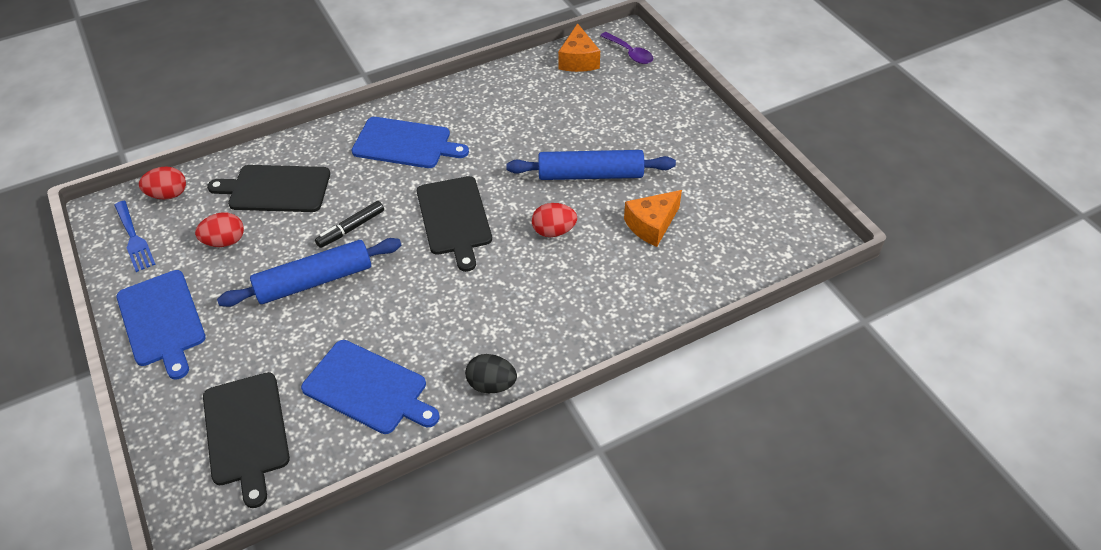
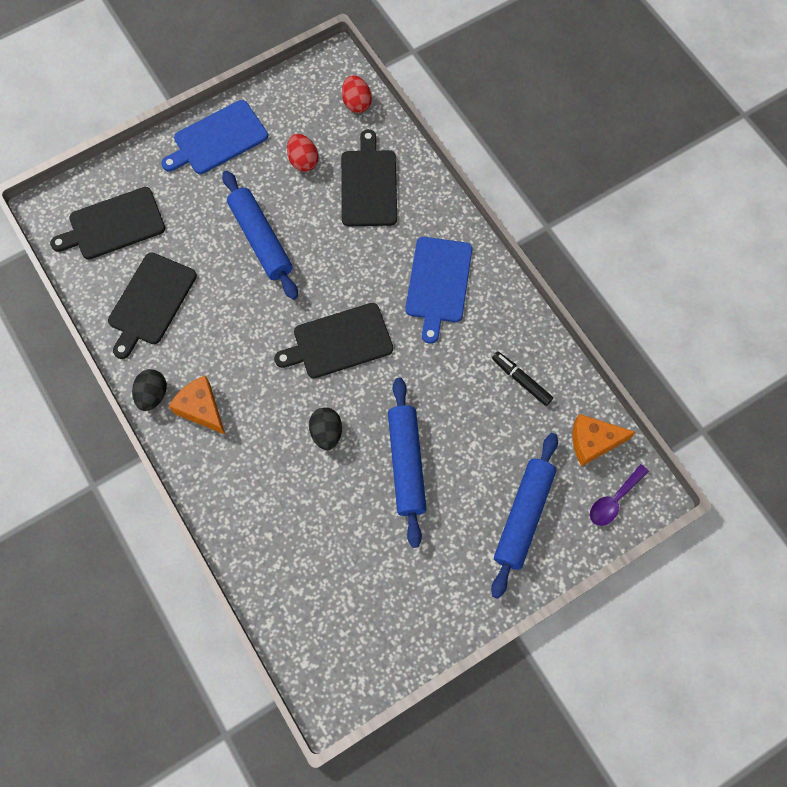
camera: 85 degrees right, 20 degrees up
blue fork [114,201,156,272] -> none
blue cutting board [301,340,439,434] -> black cutting board [108,253,197,359]
black marker [315,201,384,248] -> black marker moved to [492,352,553,406]
red egg [532,203,577,237] -> black egg [309,407,342,450]
orange cheese [624,190,682,247] -> orange cheese moved to [169,375,225,434]
none -> blue rolling pin [491,433,558,599]

